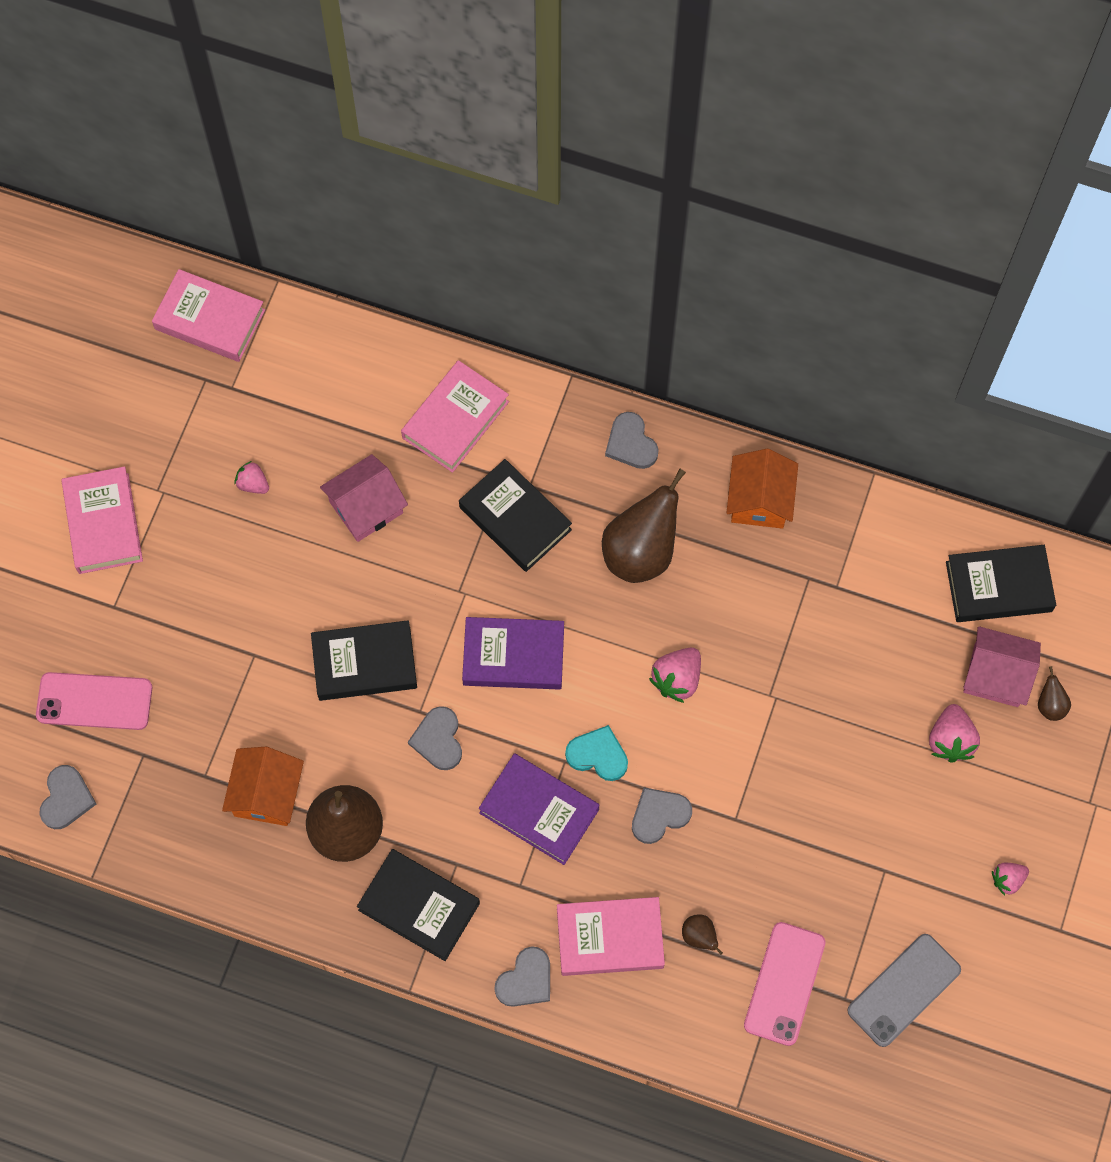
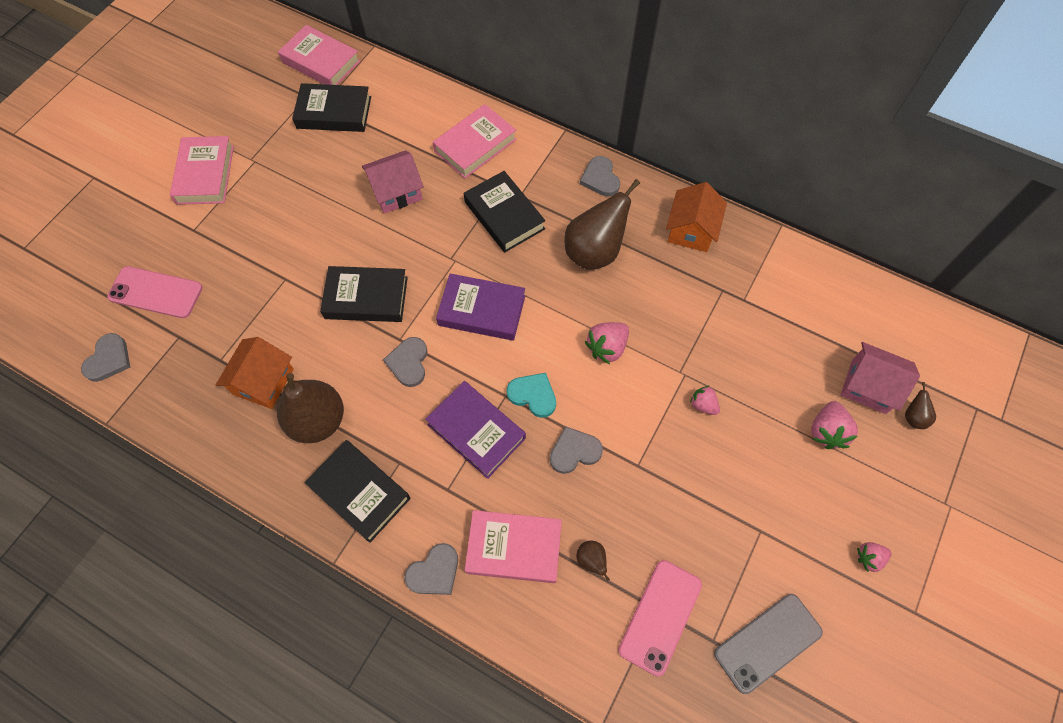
camera: 10 degrees right, 5 degrees down
pink strawberry [234,461,269,494] -> pink strawberry moved to [690,386,720,415]
black book [946,545,1056,622] -> black book moved to [292,83,371,132]

